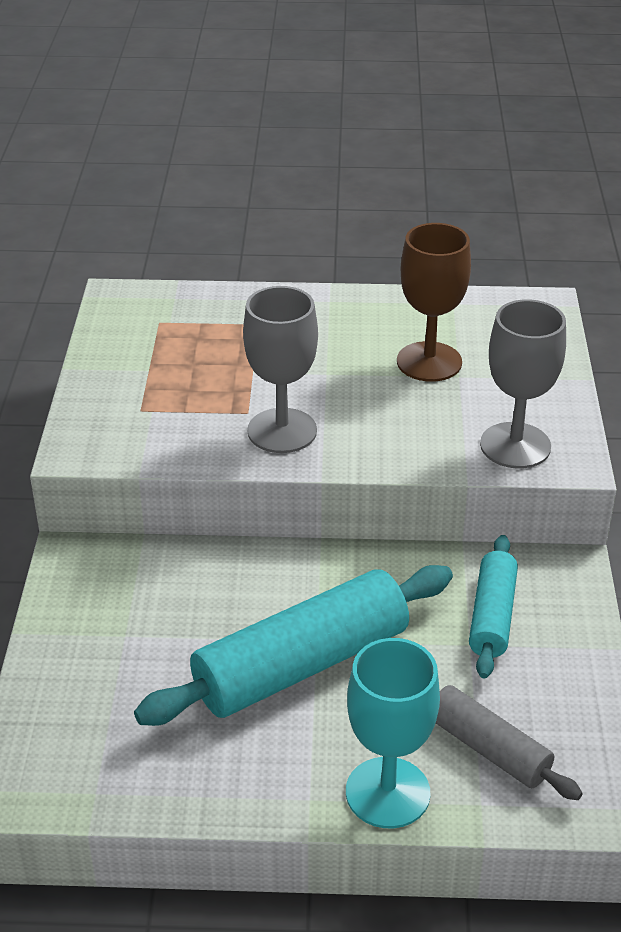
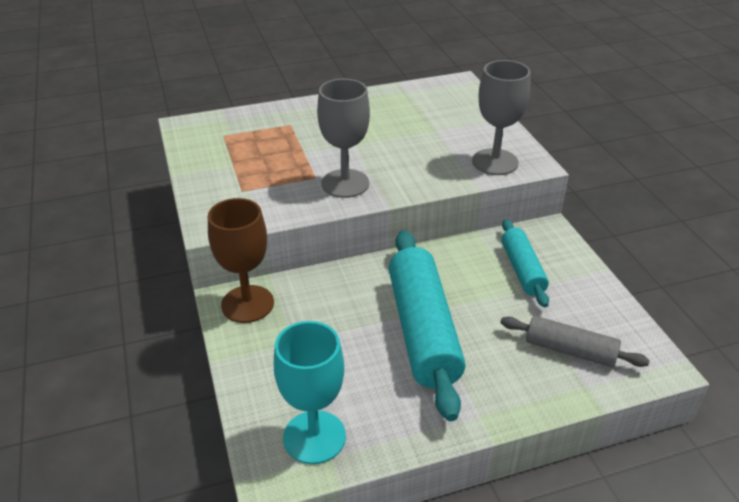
camera: 20 degrees left, 0 degrees up
turquoise rolling pin [134,565,453,726] -> turquoise rolling pin turned 45 degrees counterclockwise [389,230,465,421]
turquoise goblet [346,638,440,828] -> turquoise goblet moved to [274,321,346,464]
brown goblet [397,223,471,382] -> brown goblet moved to [208,198,274,323]

